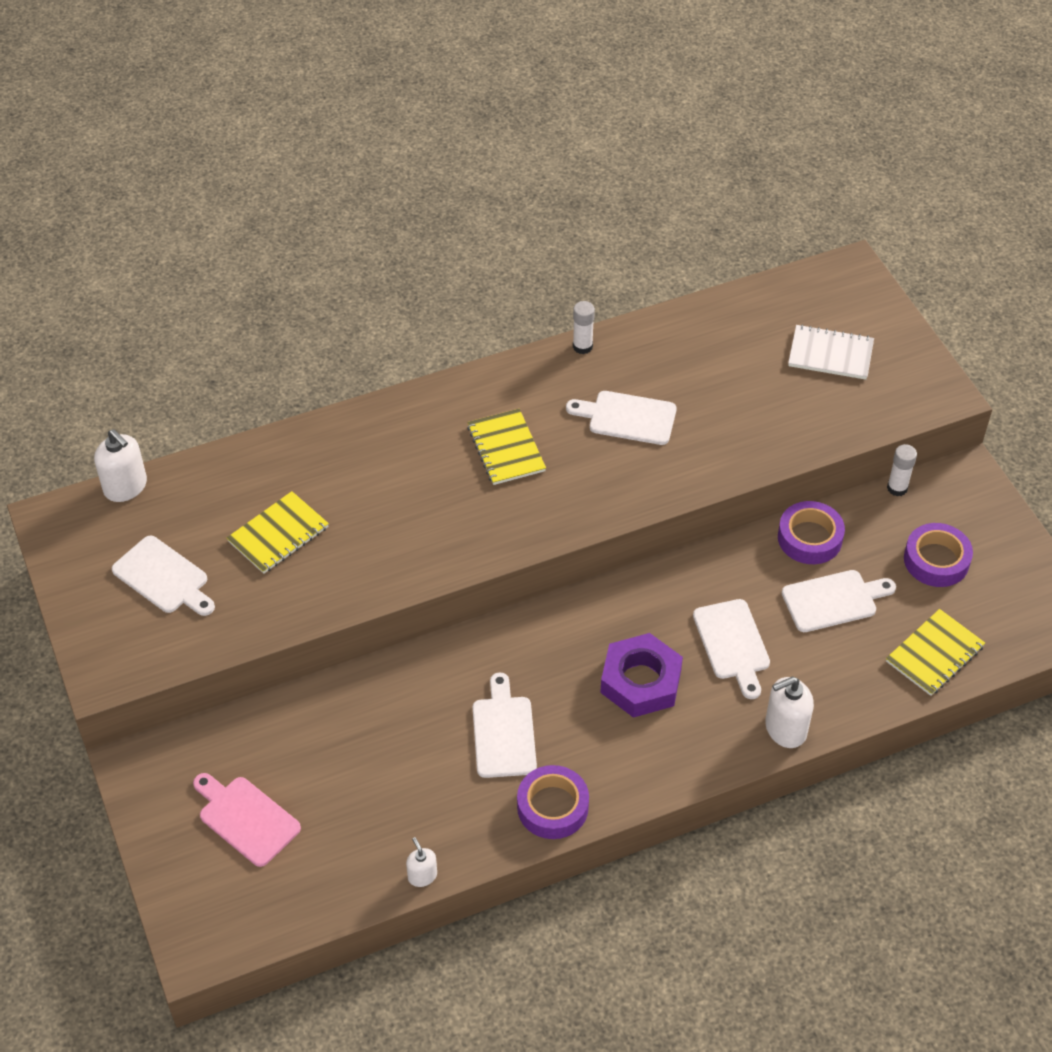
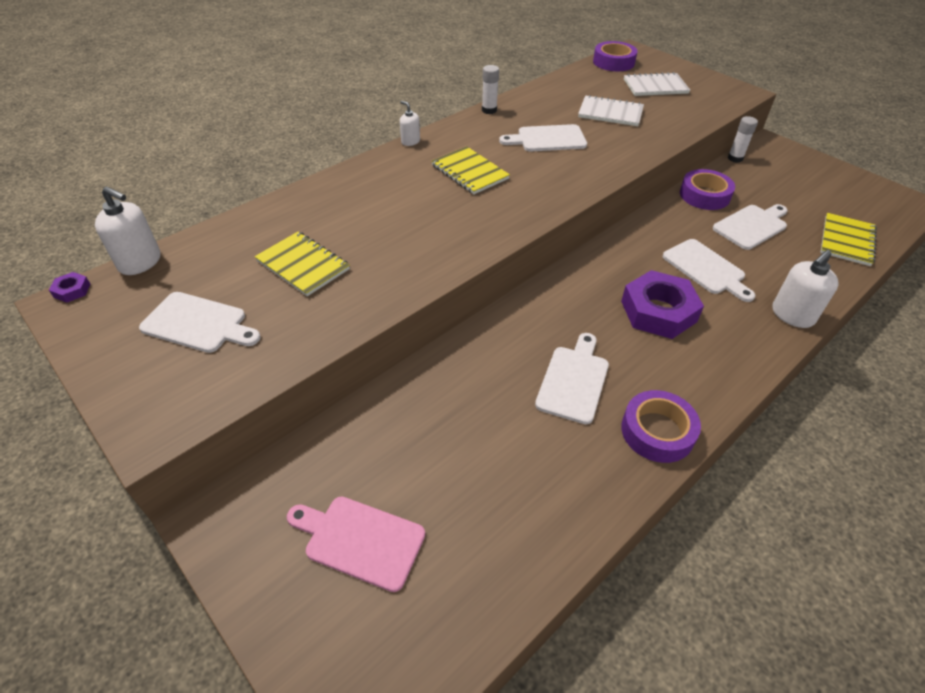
camera: 20 degrees left, 5 degrees down
yellow notebook [227,491,329,574] -> yellow notebook turned 75 degrees counterclockwise [255,232,350,296]
white soap dispenser [406,837,437,887] -> white soap dispenser moved to [400,101,420,146]
white cutting board [473,673,537,778] -> white cutting board turned 45 degrees clockwise [535,333,609,424]
purple tape [904,523,973,587] -> purple tape moved to [593,41,638,71]
none -> purple nut [49,272,90,303]
none -> white notebook [578,95,644,126]

